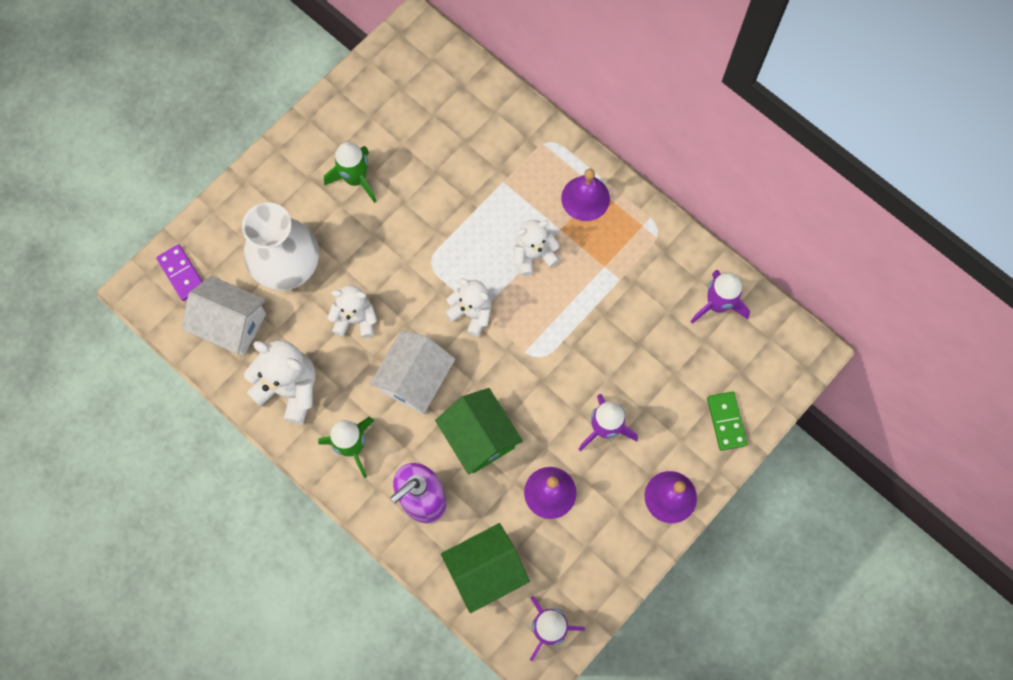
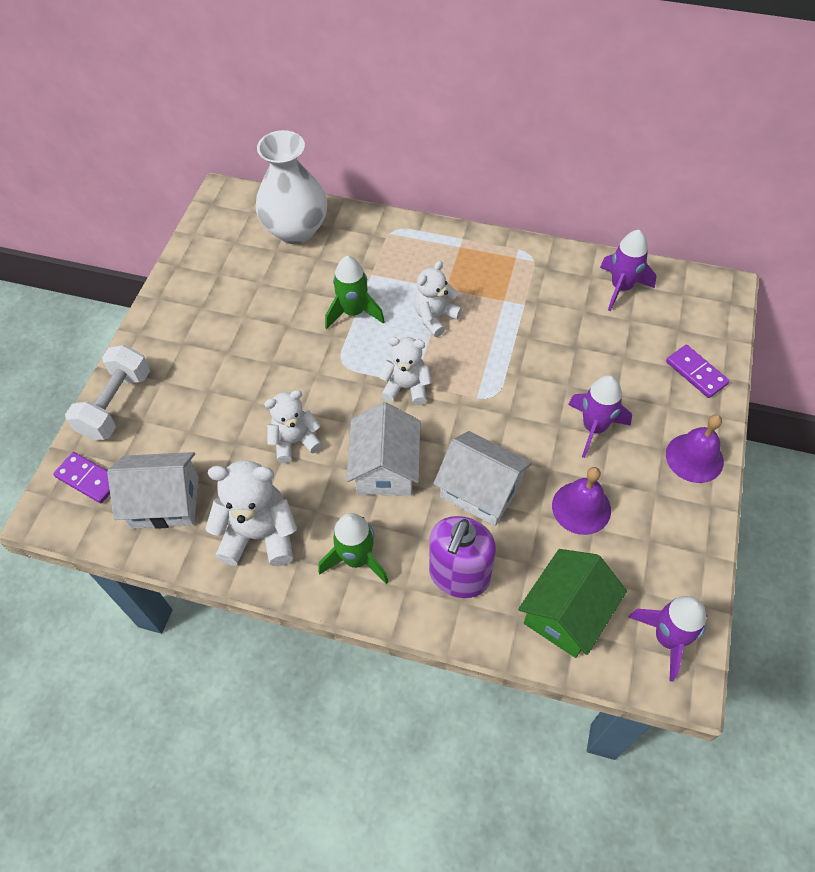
camera: 25 degrees left, 15 degrees down
white vase [242,202,319,291] -> white vase moved to [256,130,327,244]
green rocket [324,142,377,203] -> green rocket moved to [325,256,385,329]
green house [435,388,523,475] -> white house [433,431,532,526]
purple bell [561,169,610,221] -> none
green domino [707,391,747,451] -> purple domino [666,345,730,398]
none -> white dumbbell [65,345,150,440]

